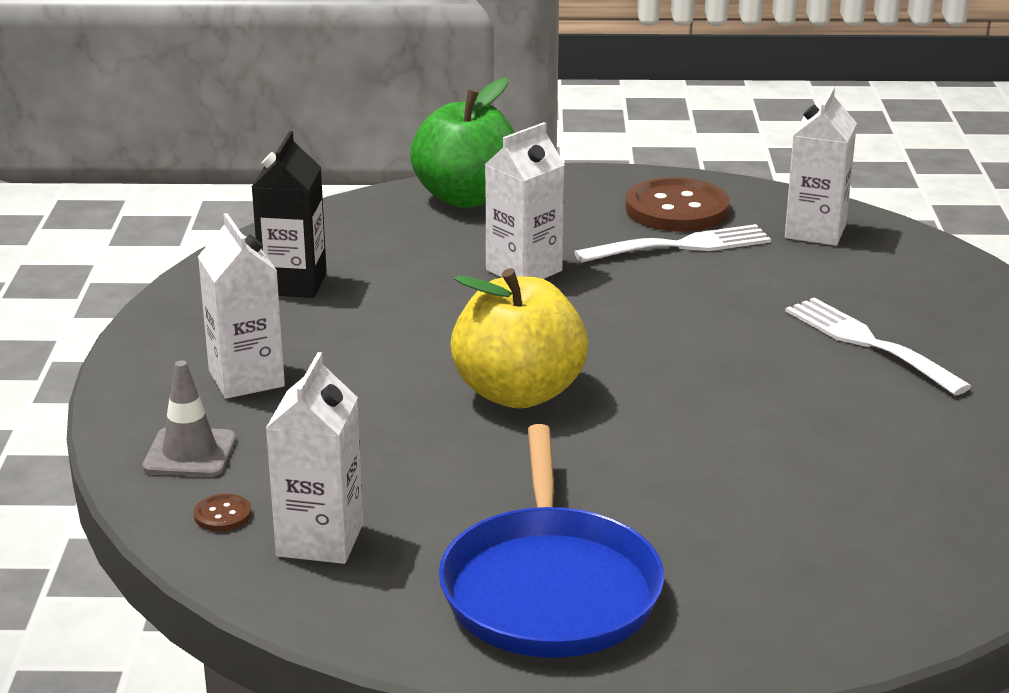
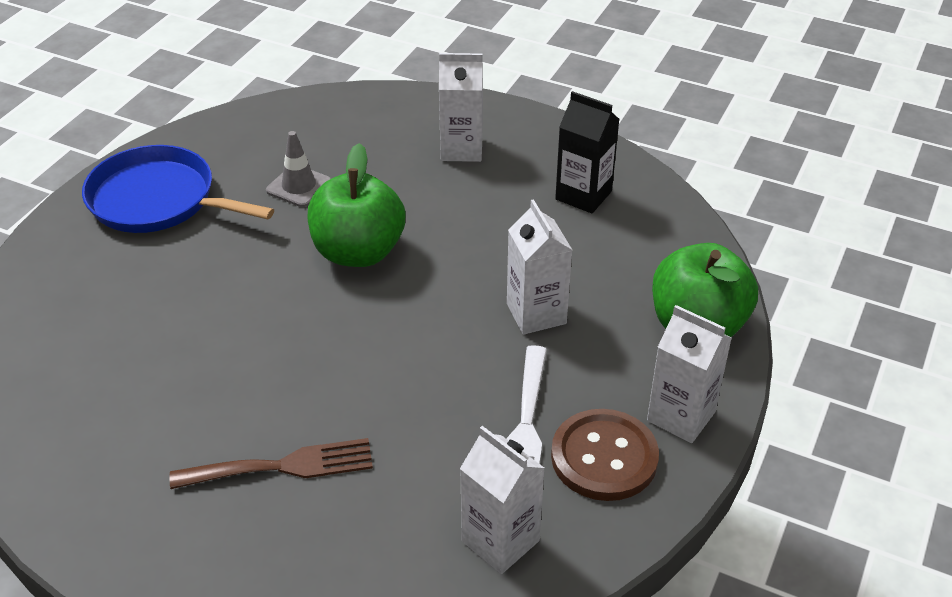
camera: 115 degrees right, 15 degrees up
grey traffic cone [142,360,236,477] -> grey traffic cone moved to [266,131,331,207]
brown button [194,494,252,532] -> none
white carton [266,352,363,564] -> white carton moved to [647,305,732,443]
yellow apple [451,268,588,409] -> green apple [307,143,405,267]
white fork [785,298,972,395] -> brown fork [170,438,373,489]

